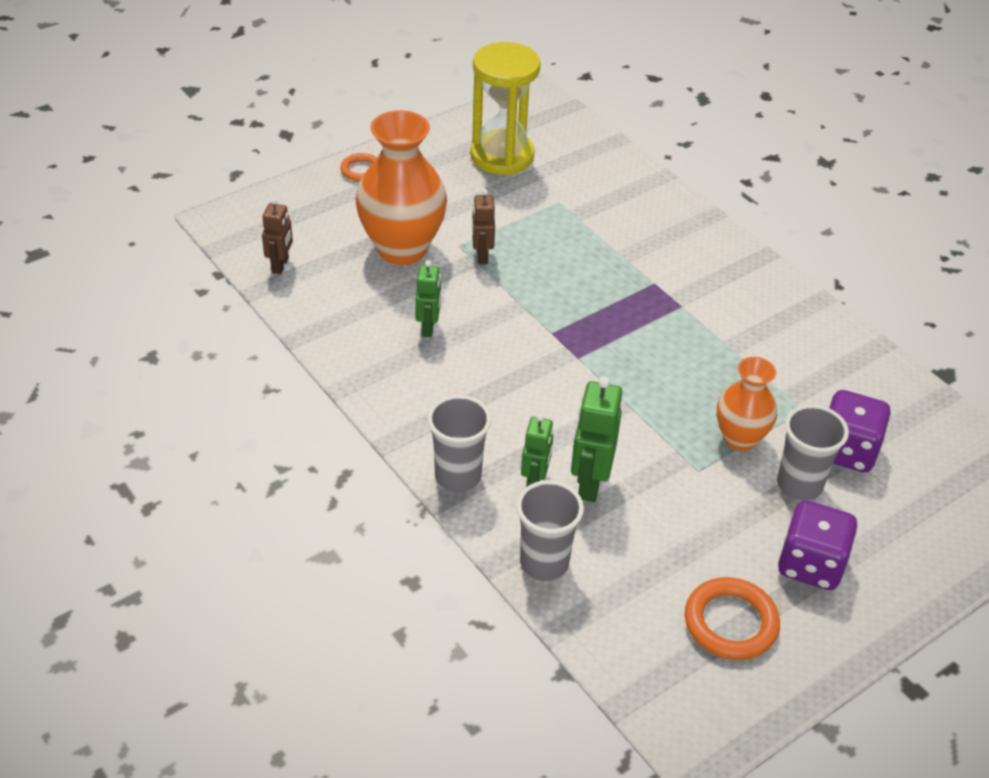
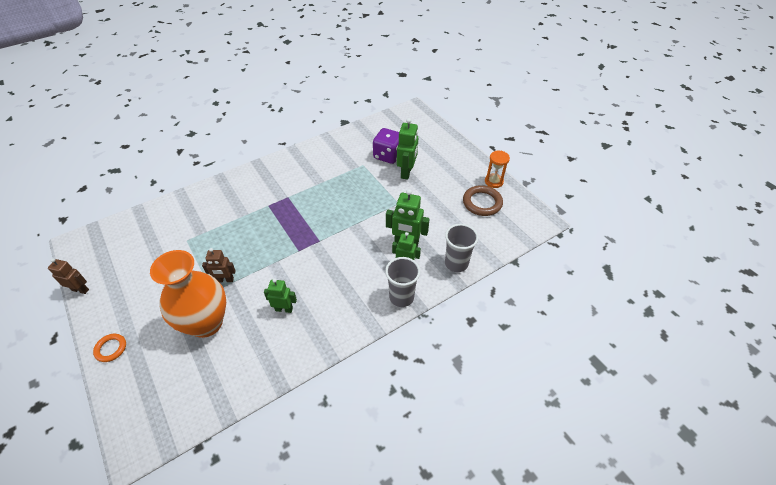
camera: 85 degrees left, 5 degrees up
brown robot [262,198,293,274] -> brown robot moved to [48,258,89,294]
yellow hourglass [470,42,540,175] -> none
orange ring [685,577,780,660] -> brown ring [463,185,503,216]
orange vase [717,357,777,451] -> none
grey cup [777,405,849,500] -> green robot [397,118,418,180]
purple dice [778,500,858,590] -> none
none -> orange hourglass [485,151,510,188]

